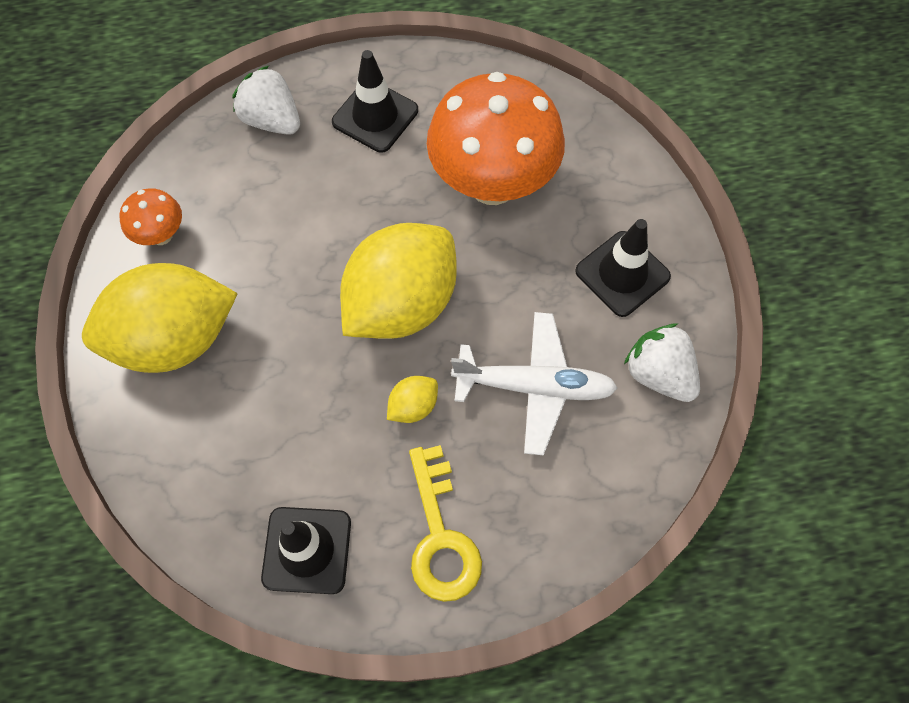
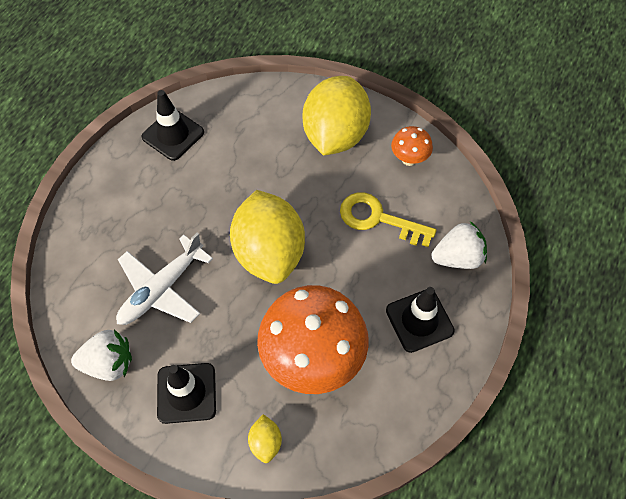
camera: 125 degrees right, 5 degrees down
yellow lemon [387,376,438,423] -> yellow lemon moved to [248,414,282,463]
yellow key [409,445,482,602] -> yellow key moved to [340,192,437,247]

